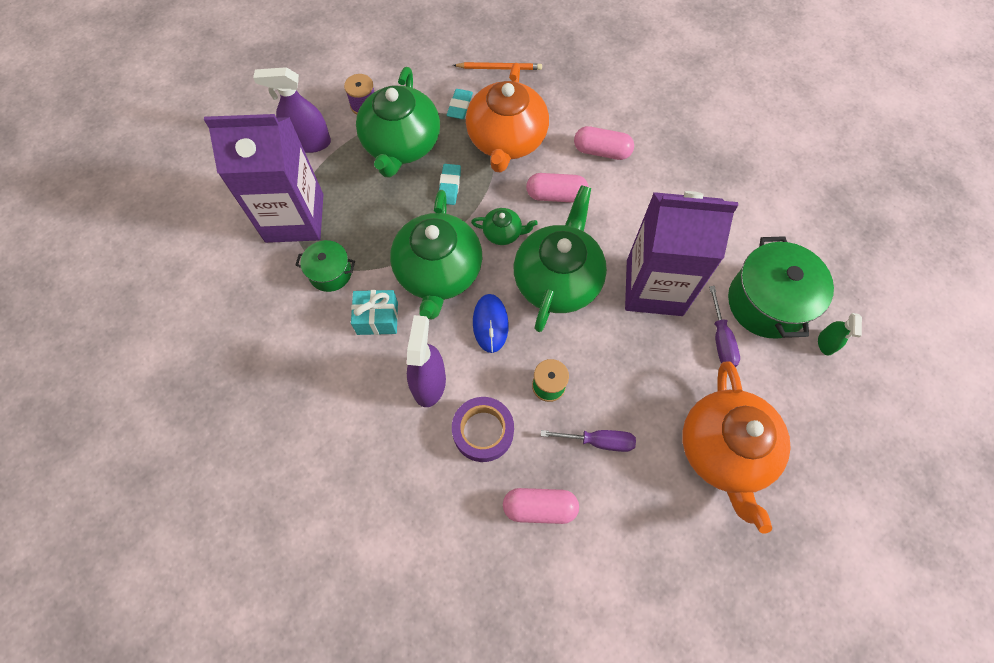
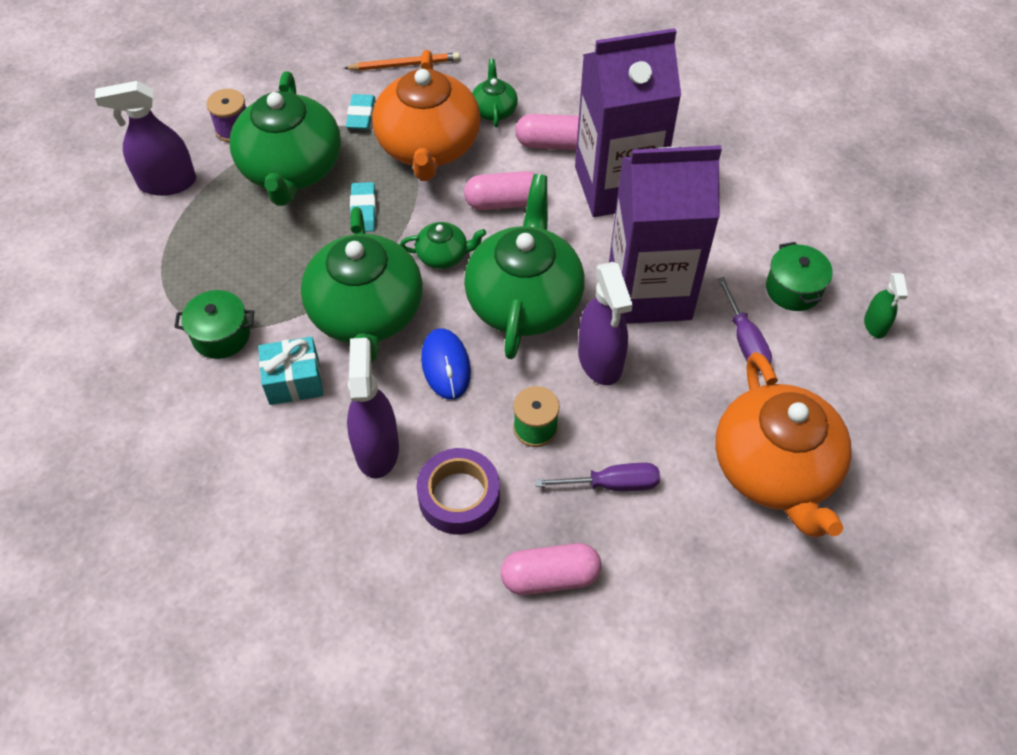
camera: 10 degrees left, 10 degrees down
purple carton [204,114,323,243] -> purple carton moved to [575,28,681,217]
green pot [728,236,834,339] -> green pot [766,242,833,311], size x0.55
none -> green teapot [472,59,518,127]
none -> purple spray bottle [578,262,633,385]

